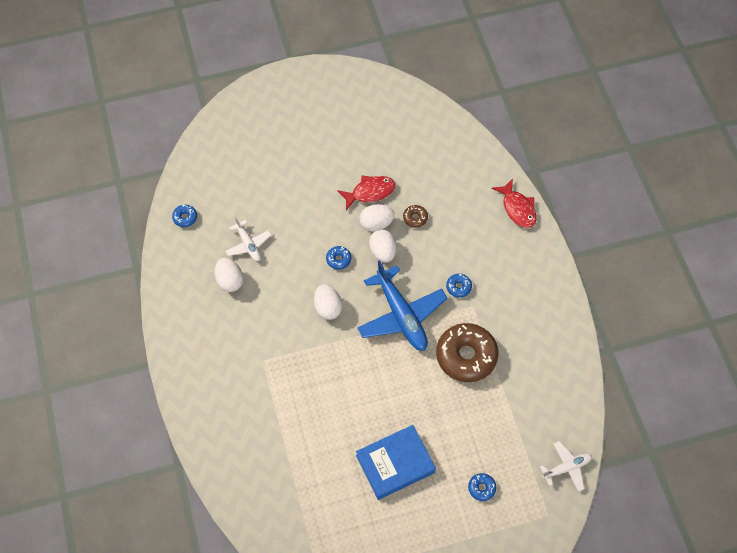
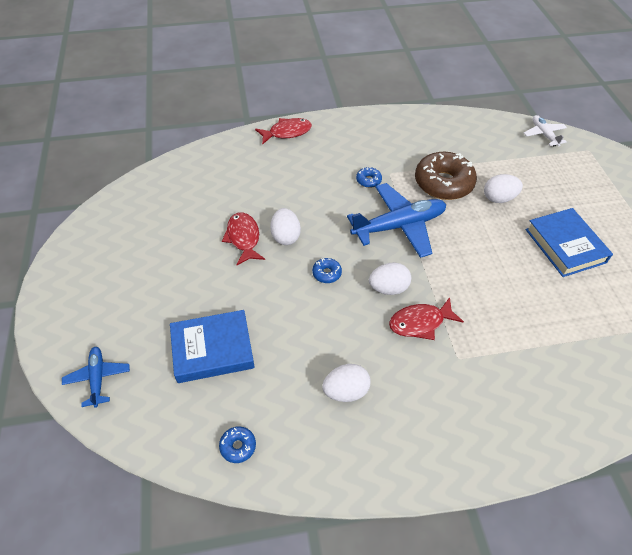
camera: 85 degrees left, 10 degrees down
white plane [225,217,271,261] -> none
white egg [369,229,397,262] -> white egg moved to [484,174,523,203]
brown donut [403,205,428,228] -> none
blue donut [468,473,496,501] -> none
none -> blue plane [62,347,130,408]
none -> blue book [170,310,255,383]
none -> red fish [389,297,464,340]

